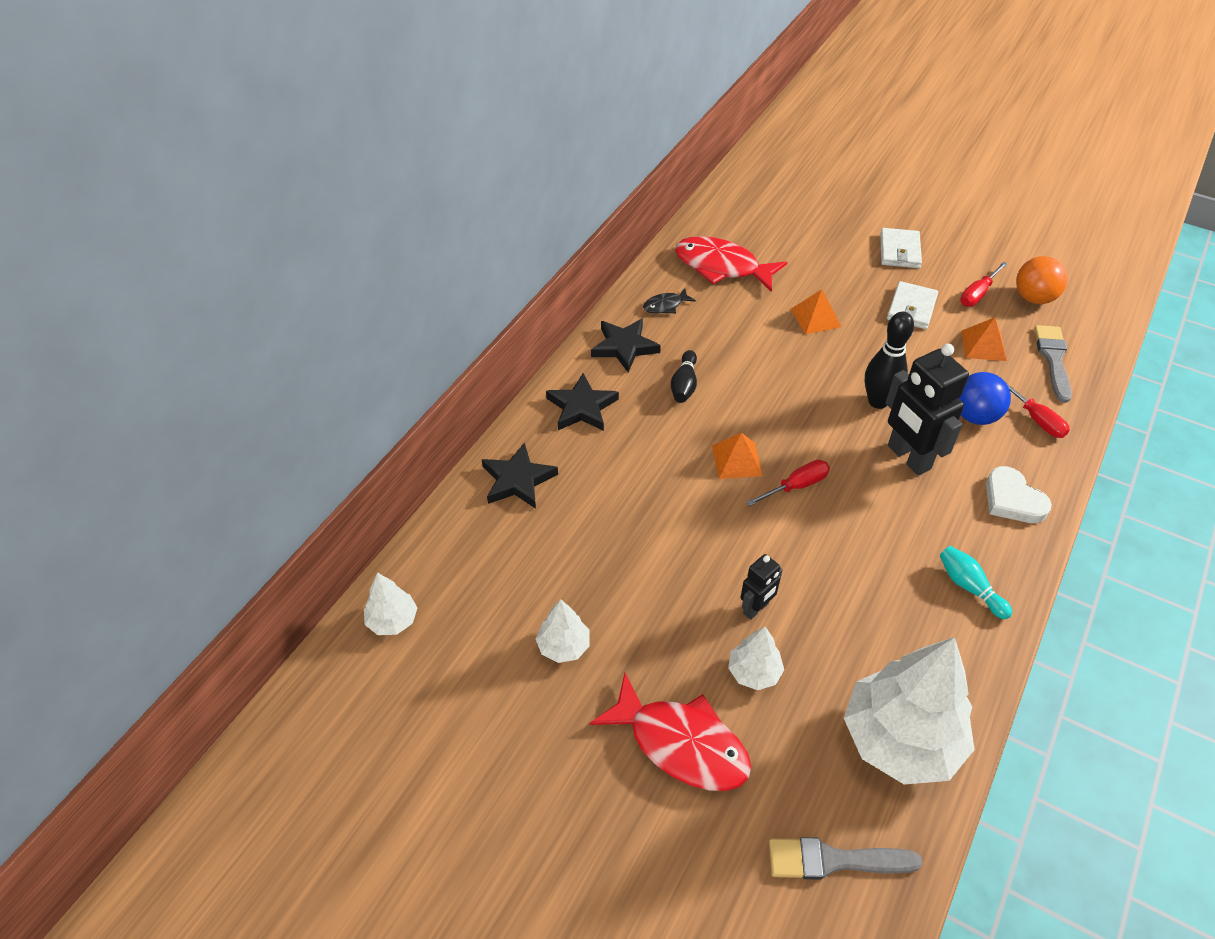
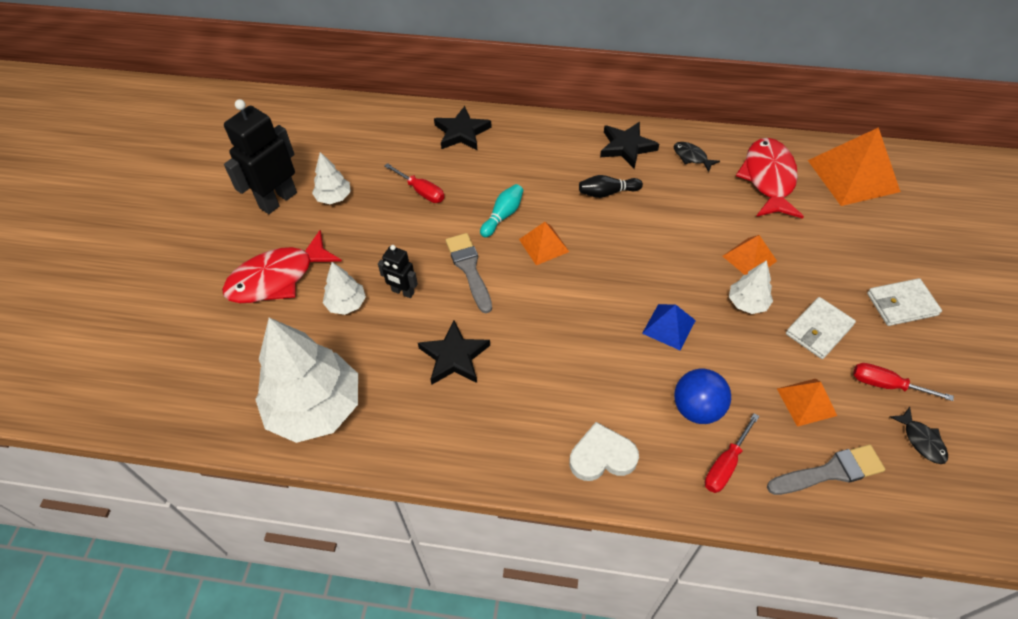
camera: 70 degrees right, 5 degrees up
white tree [364,573,417,635] -> white tree moved to [729,260,773,314]
black star [546,373,619,431] -> black star moved to [418,320,490,385]
red fish [589,673,751,791] -> red fish turned 45 degrees clockwise [222,230,342,303]
red screwdriver [746,460,830,506] -> red screwdriver moved to [385,163,444,203]
grey brush [769,837,923,880] -> grey brush moved to [446,233,492,313]
black bowling pin [865,312,914,409] -> blue pyramid [642,304,696,350]
black robot [885,344,969,476] -> black robot moved to [224,99,297,214]
white wallet [887,281,938,329] -> white wallet turned 45 degrees counterclockwise [786,297,856,359]
turquoise bowling pin [939,546,1012,619] -> turquoise bowling pin moved to [480,184,523,237]
white heart [986,466,1052,523] -> white heart turned 45 degrees clockwise [569,422,639,481]
orange ball [1016,256,1068,304] -> black fish [890,407,948,464]
none -> orange pyramid [808,127,901,206]

